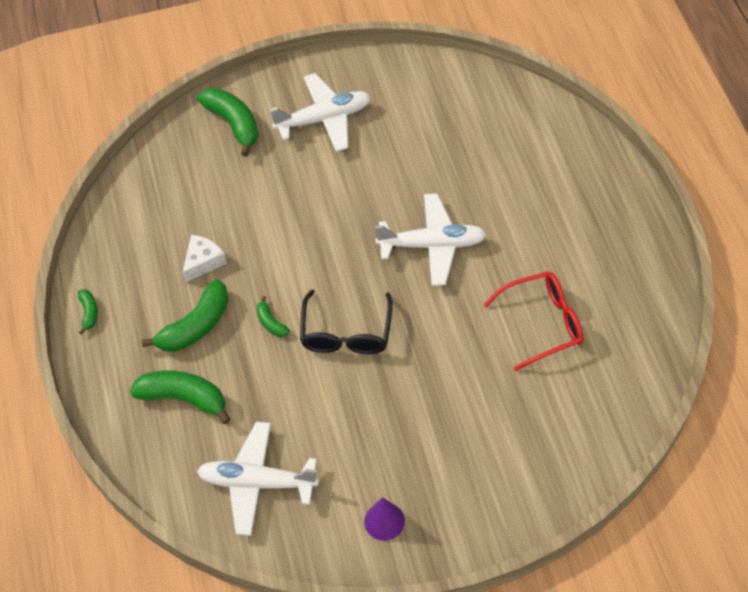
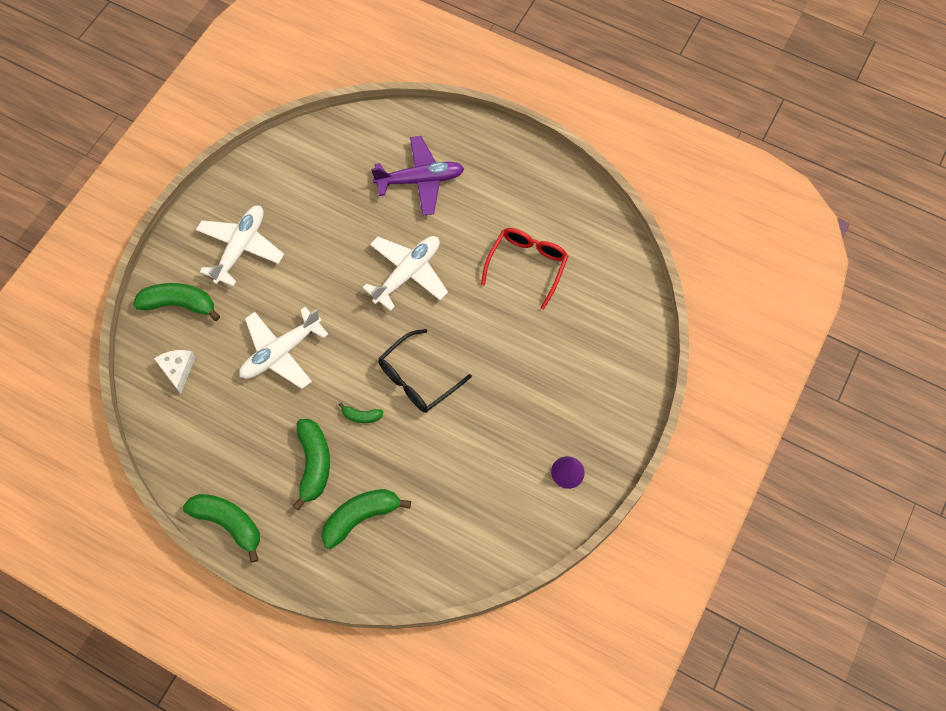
camera: 50 degrees left, 10 degrees up
green banana [78,289,98,334] -> green banana [183,494,260,562], size x2.00
white cheese [182,235,227,283] -> white cheese moved to [154,350,196,394]
white plane [197,422,319,536] -> white plane moved to [239,307,329,389]
black glasses [300,290,393,355] -> black glasses turned 90 degrees clockwise [378,329,472,413]
none -> purple plane [371,136,465,216]

